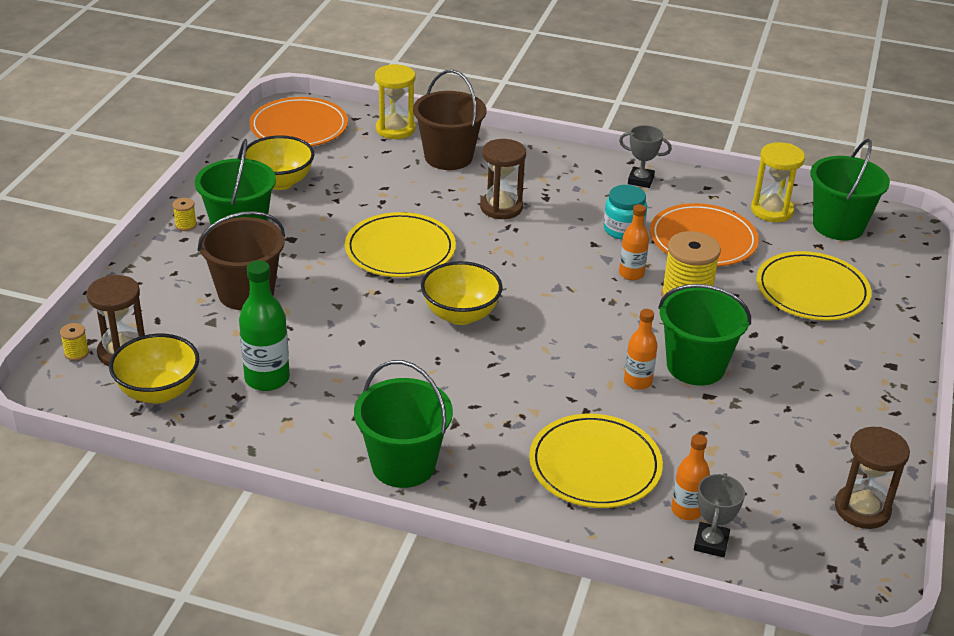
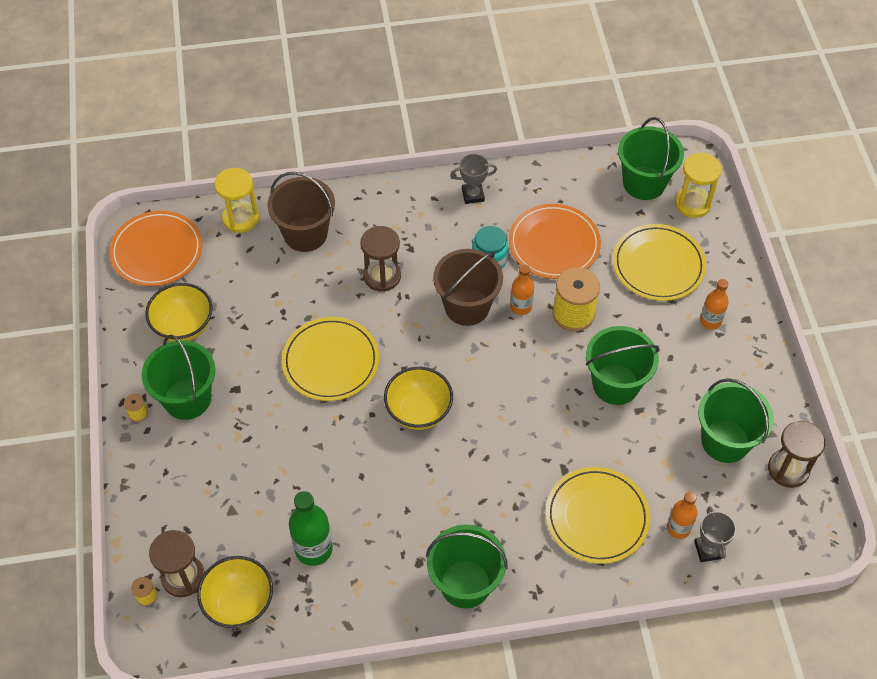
camera: 25 degrees left, 20 degrees up
brown bucket [197,211,285,310] -> brown bucket moved to [433,249,503,326]
orange bottle [624,309,658,390] -> orange bottle moved to [700,279,729,329]
yellow hourglass [751,142,805,222] -> yellow hourglass moved to [675,153,722,218]
none -> green bucket [698,378,774,463]

